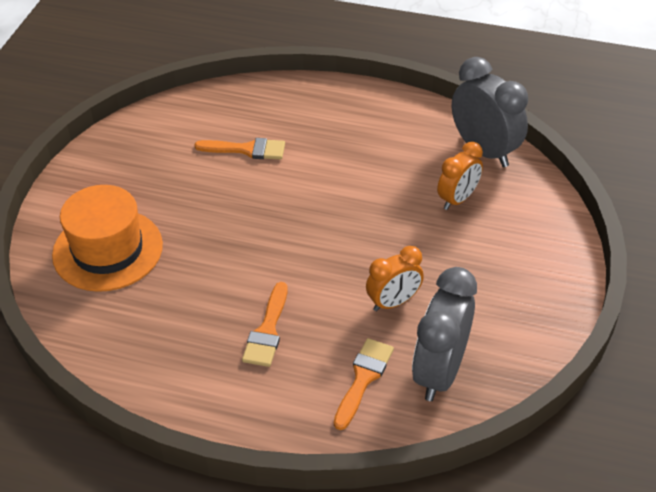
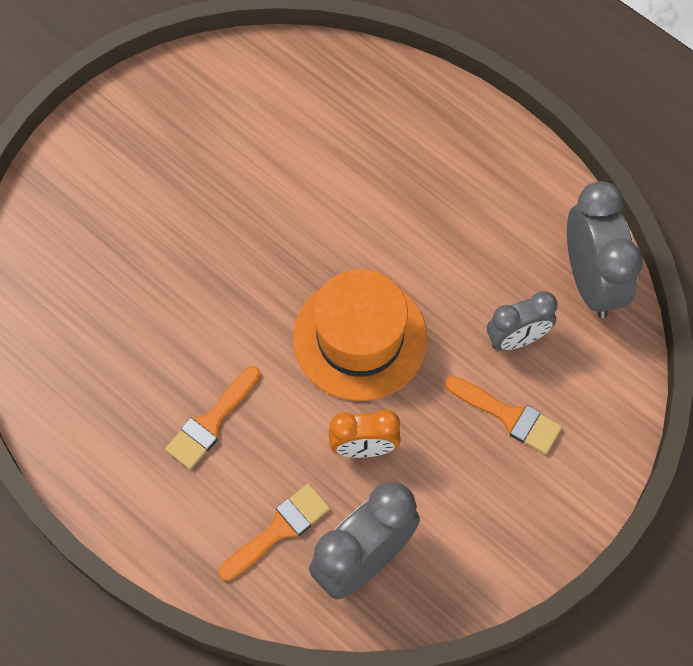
camera: 25 degrees right, 20 degrees up
orange hat [52,185,163,292] -> orange hat moved to [293,269,427,401]
orange brush [195,138,285,160] -> orange brush moved to [445,376,562,454]
orange clock [437,142,483,210] -> grey clock [487,291,557,351]

